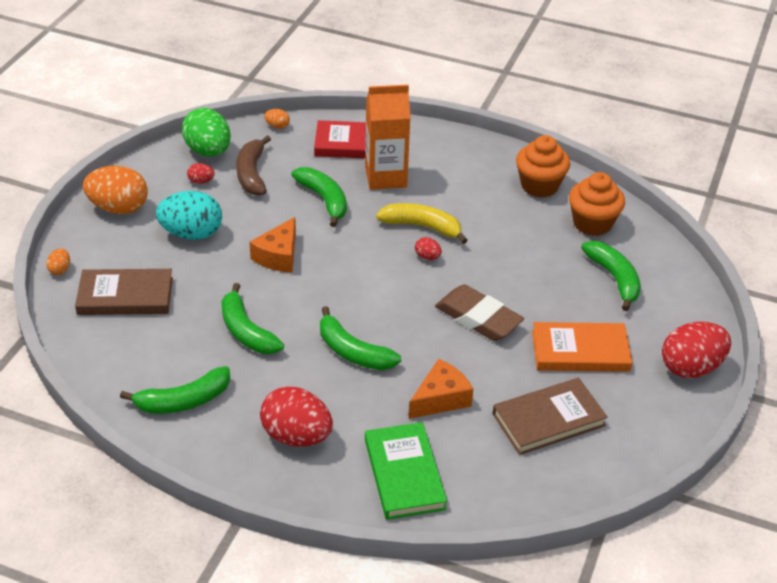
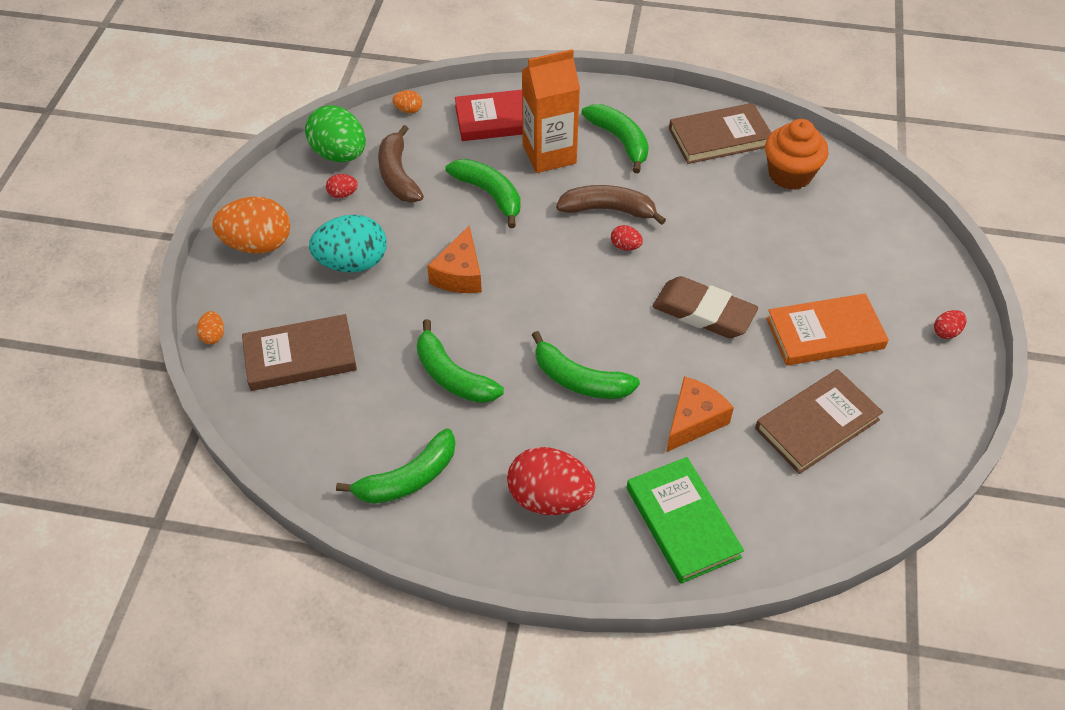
camera: 10 degrees left, 10 degrees up
yellow banana [376,203,468,244] -> brown banana [556,185,666,225]
orange cupcake [516,135,570,197] -> brown book [669,103,771,164]
green banana [581,241,641,311] -> green banana moved to [581,104,649,173]
red egg [662,322,731,378] -> red egg [934,310,966,339], size x0.44

